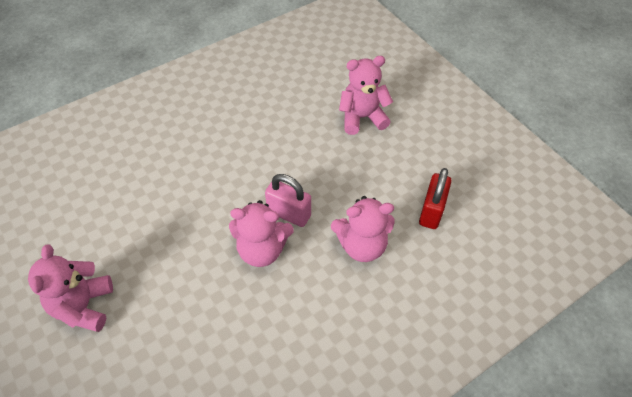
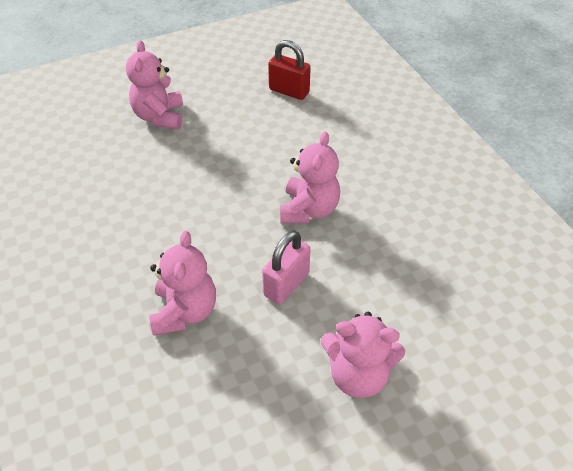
camera: 80 degrees left, 5 degrees down
pink padlock [265,174,311,227] -> pink padlock moved to [262,230,310,304]
pink teddy bear [331,196,395,262] -> pink teddy bear moved to [149,231,216,336]

